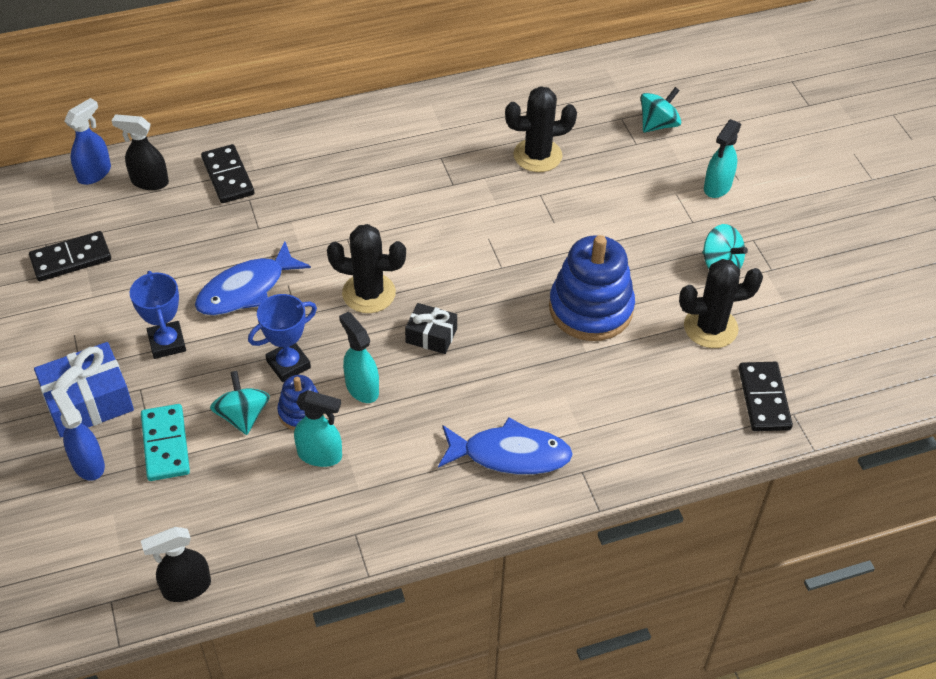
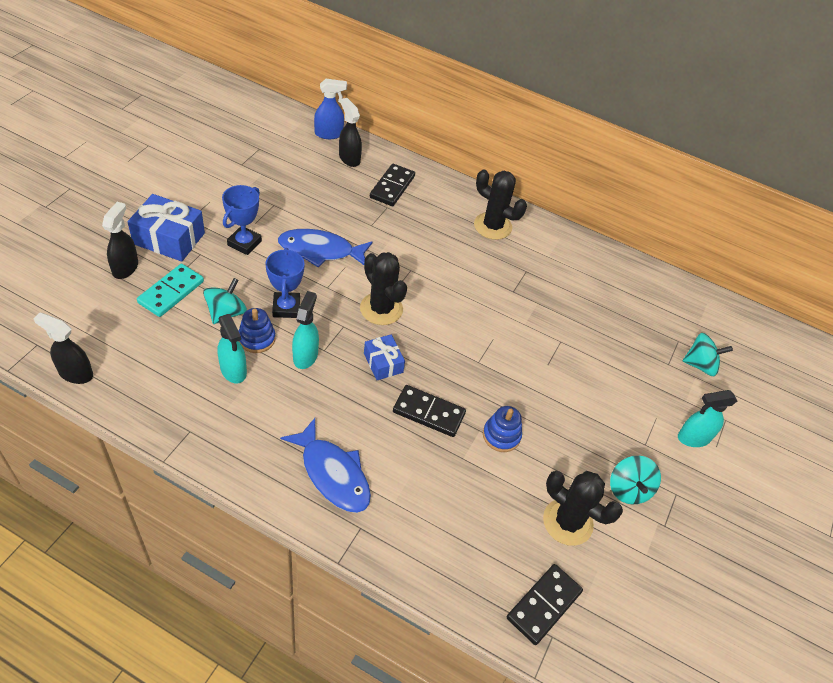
camera: 40 degrees right, 0 degrees up
black domino [29,231,111,281] -> black domino moved to [393,385,466,437]
blue spray bottle [51,387,105,481] -> black spray bottle [102,202,138,279]
blue trophy [248,294,317,382] -> blue trophy turned 75 degrees clockwise [266,248,305,318]
black gift [405,303,457,354] -> blue gift [364,335,405,380]
black cactus [505,86,577,172] -> black cactus moved to [474,169,527,240]
blue stacking toy [549,235,635,341] -> blue stacking toy [483,406,522,452], size x0.51

